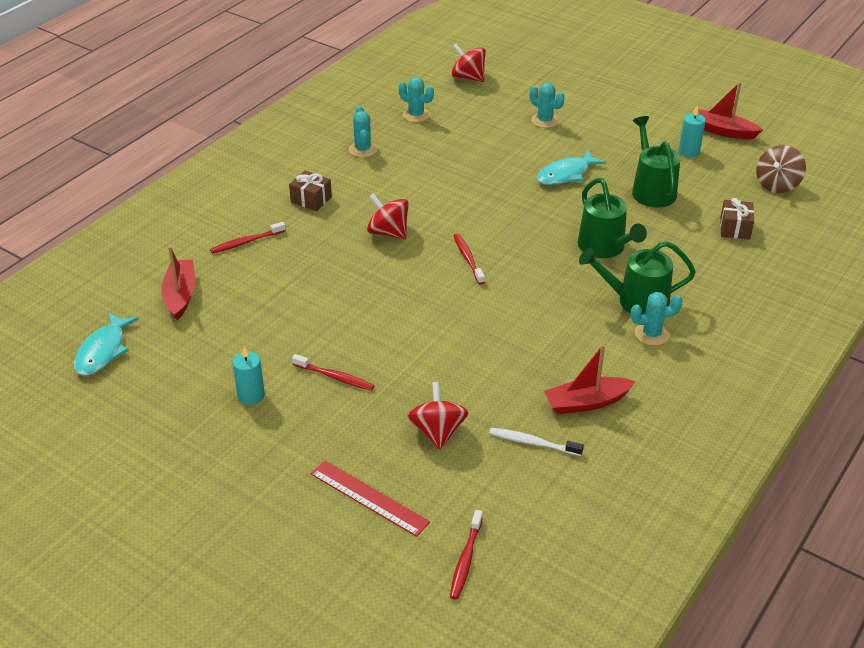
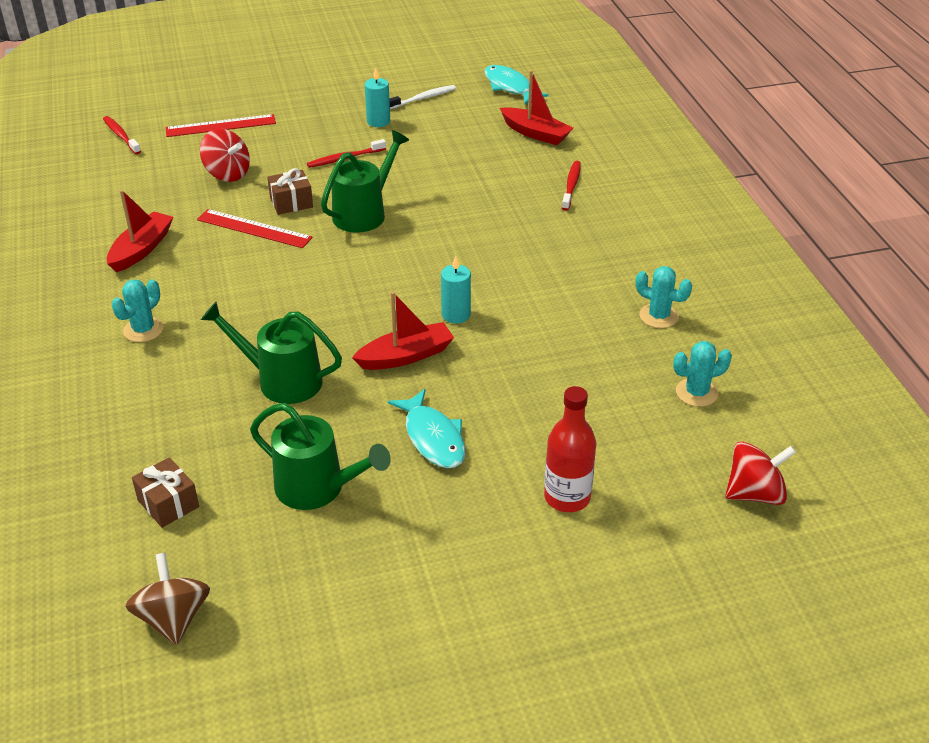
camera: 130 degrees right, 0 degrees up
brown gift [289,171,332,211] -> brown gift moved to [267,168,313,215]
red spinning top [367,193,409,239] -> none
red toothbrush [453,233,485,285] -> none
white toothbrush [489,428,584,456] -> white toothbrush moved to [389,85,456,109]
turquoise cactus [530,83,565,128] -> red bottle [544,386,596,512]
turquoise fish [537,150,606,185] -> turquoise fish turned 150 degrees clockwise [388,389,465,468]
green watering can [579,241,696,315] -> green watering can moved to [321,130,409,233]
turquoise candle [679,106,706,157] -> turquoise candle moved to [441,256,471,324]
red boat [698,82,763,139] -> red boat moved to [352,292,454,370]
none -> red ruler [197,209,313,248]

